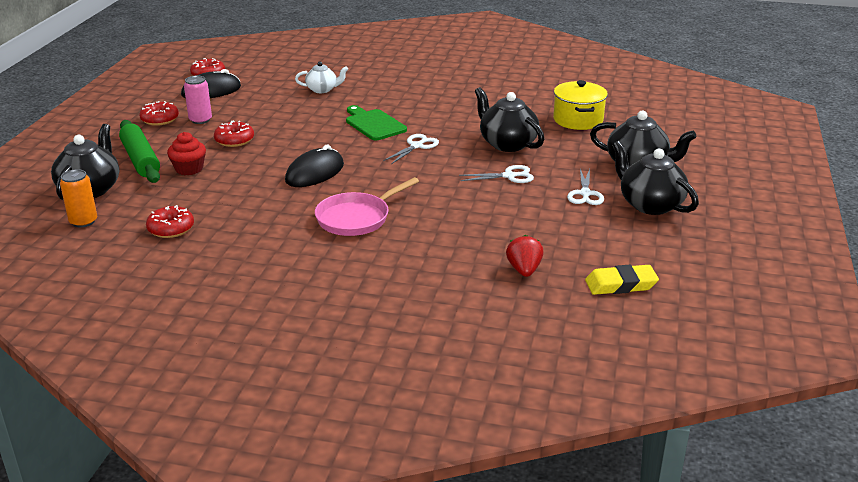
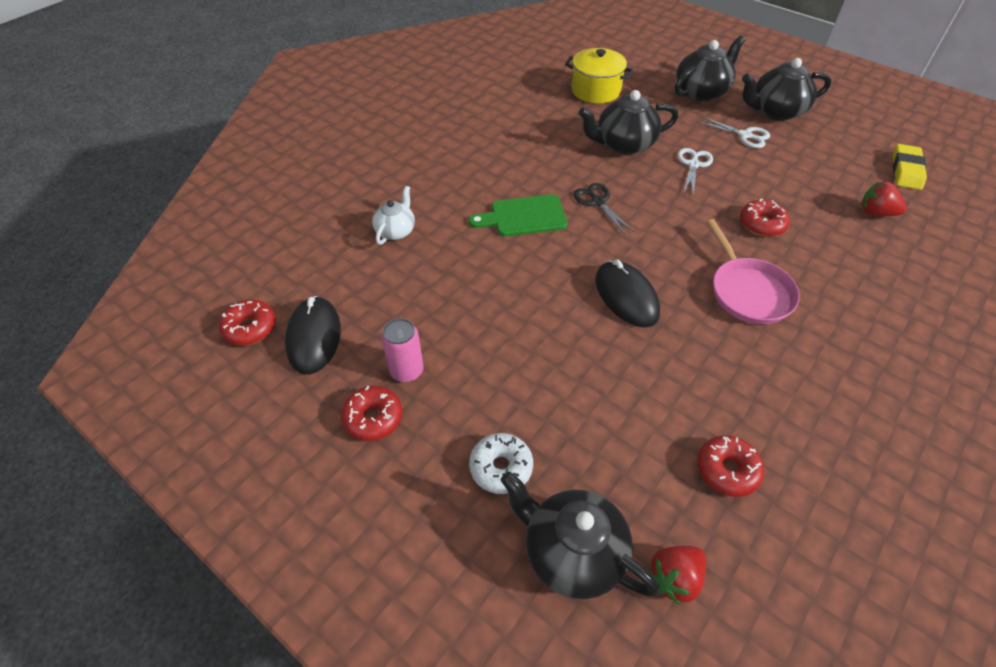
camera: 65 degrees left, 20 degrees up
orange can [60,169,97,227] -> red strawberry [648,546,706,605]
green rolling pin [119,120,160,183] -> white donut [469,433,533,494]
red cupcake [167,132,206,175] -> none
red donut [214,121,254,147] -> red donut moved to [740,199,790,237]
white scissors [383,134,439,164] -> black scissors [573,183,634,235]

